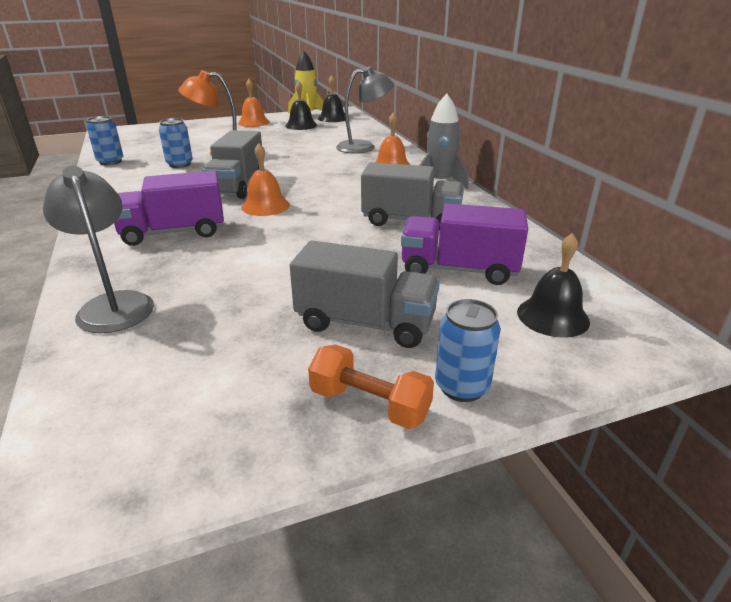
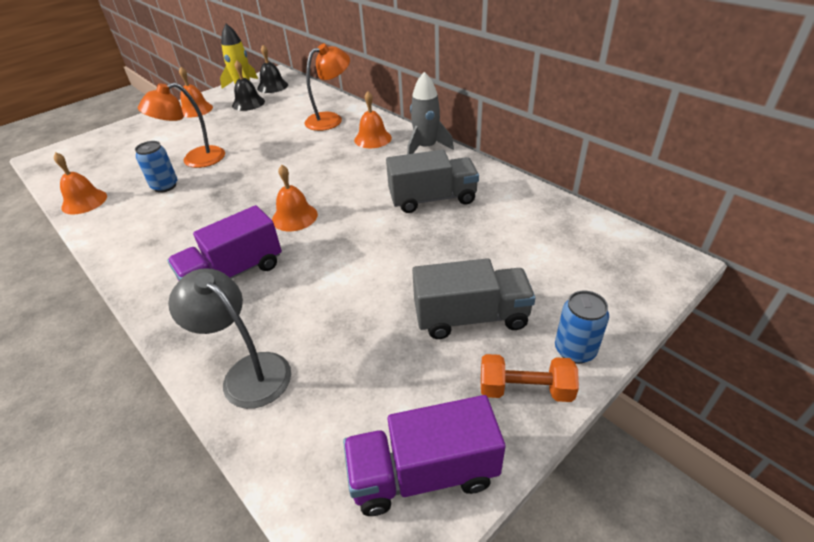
camera: 20 degrees left, 10 degrees up
blue can [87,116,123,165] -> orange bell [54,152,107,215]
grey truck [202,130,262,199] -> none
grey lamp [336,66,394,154] -> orange lamp [305,44,350,131]
purple truck [401,203,528,285] -> purple truck moved to [343,395,506,516]
black bell [517,233,590,338] -> none

